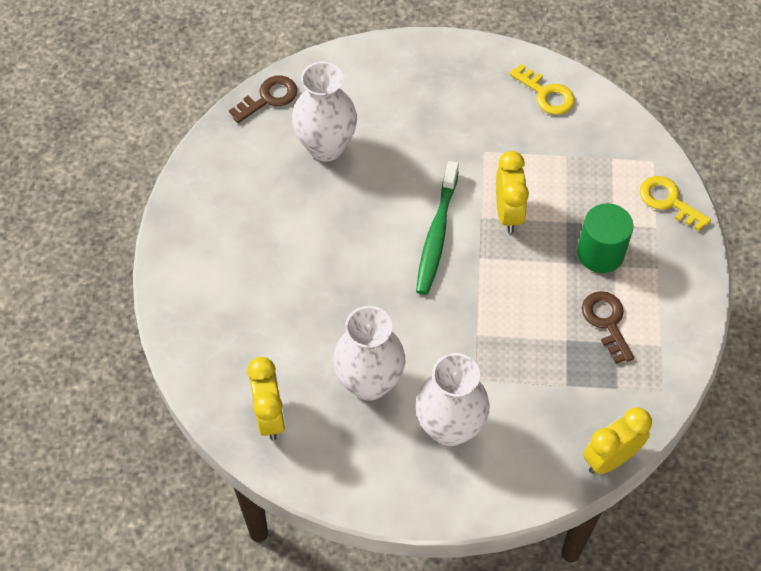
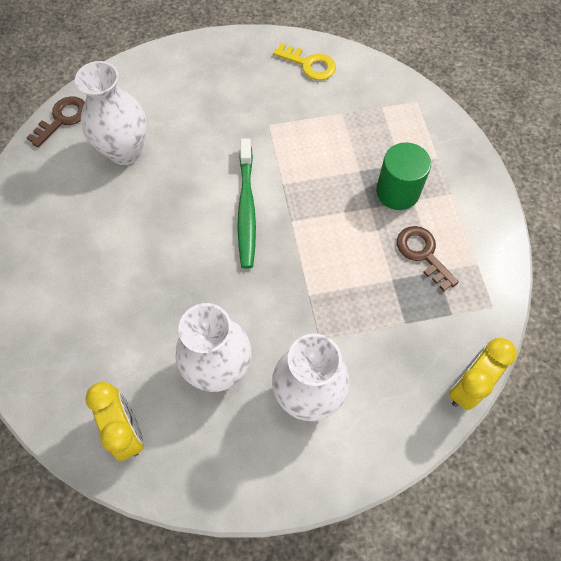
camera: 15 degrees left, 5 degrees up
yellow clock [496,151,529,233] -> none
yellow key [640,176,711,232] -> none

